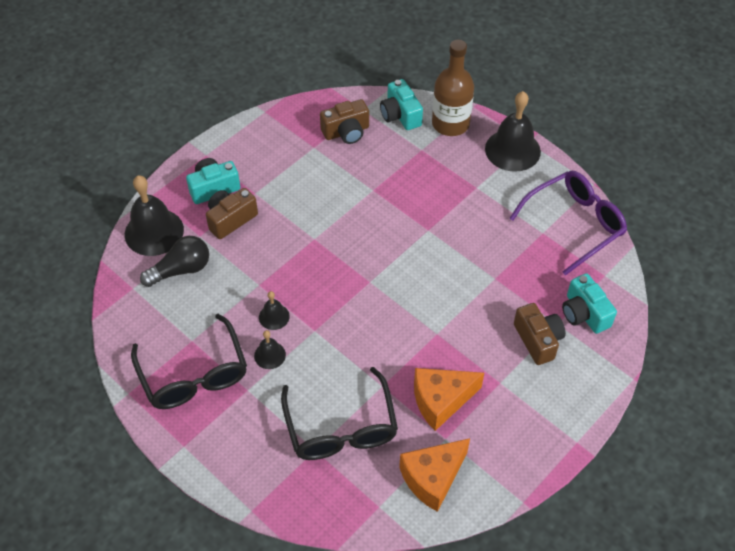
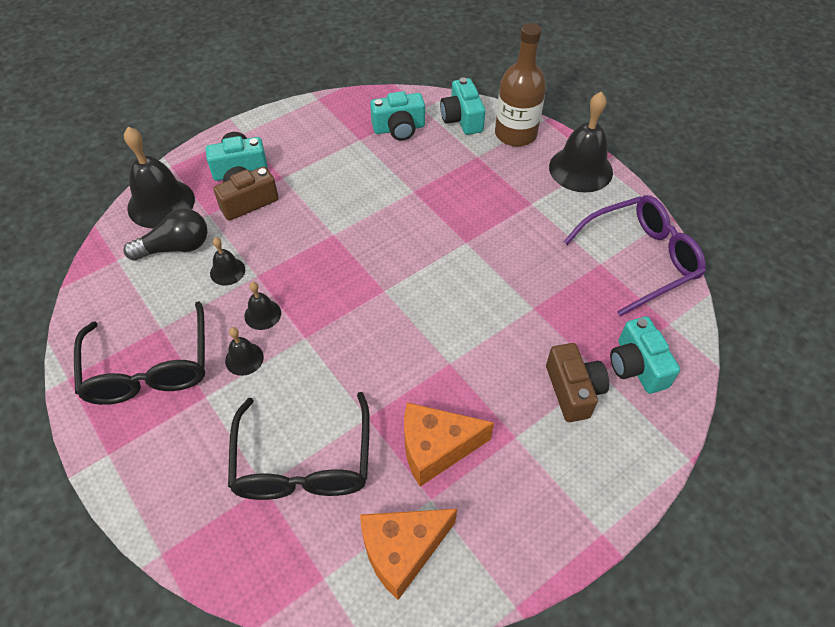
camera: 10 degrees right, 0 degrees up
brown camera [320,99,369,144] -> turquoise camera [370,91,425,141]
none -> black bell [210,237,245,285]

